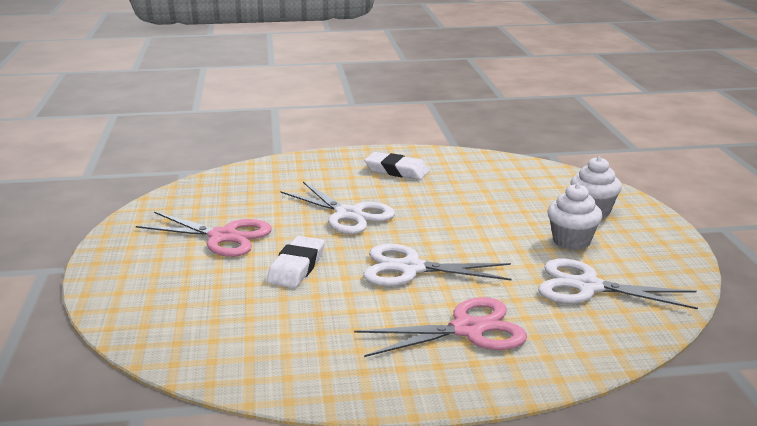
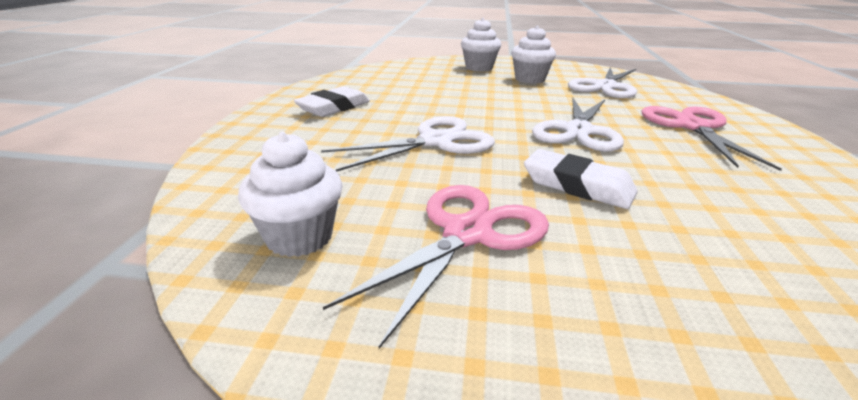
camera: 75 degrees left, 5 degrees up
none -> white cupcake [238,132,343,257]

